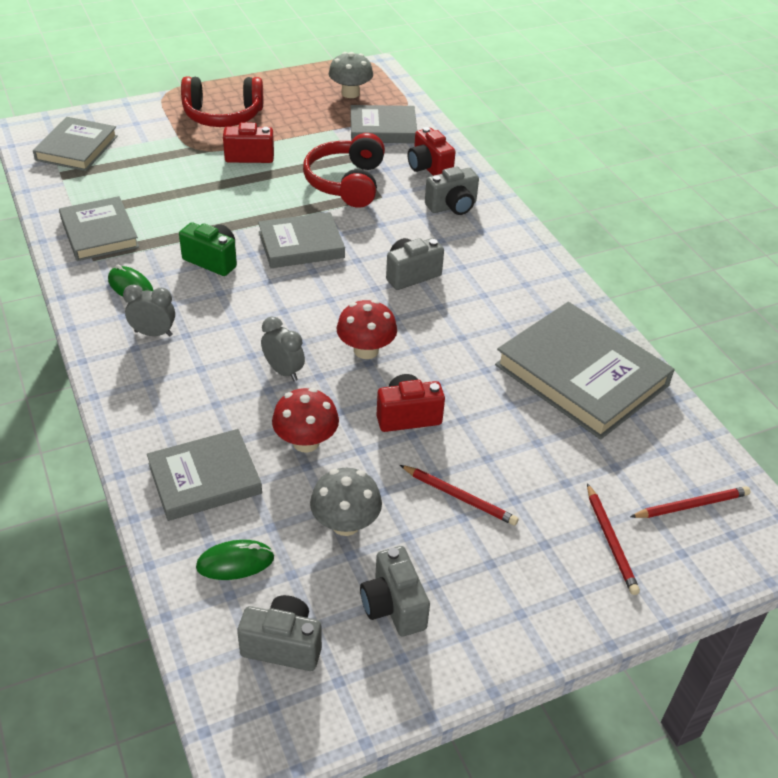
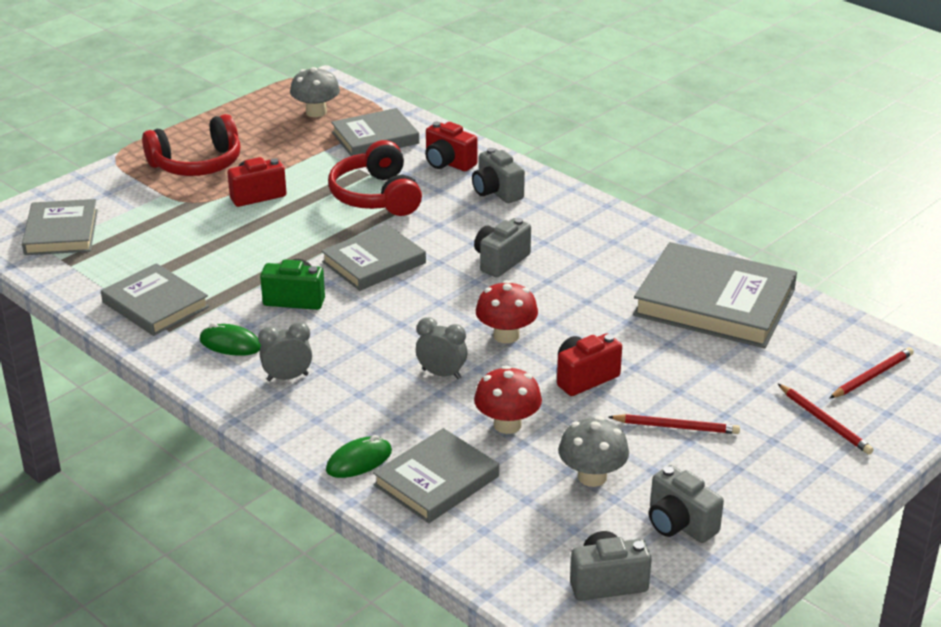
camera: 20 degrees left, 10 degrees down
green mouse [196,540,274,580] -> green mouse moved to [326,435,392,478]
grey camera [425,166,479,215] -> grey camera turned 105 degrees clockwise [472,148,525,203]

